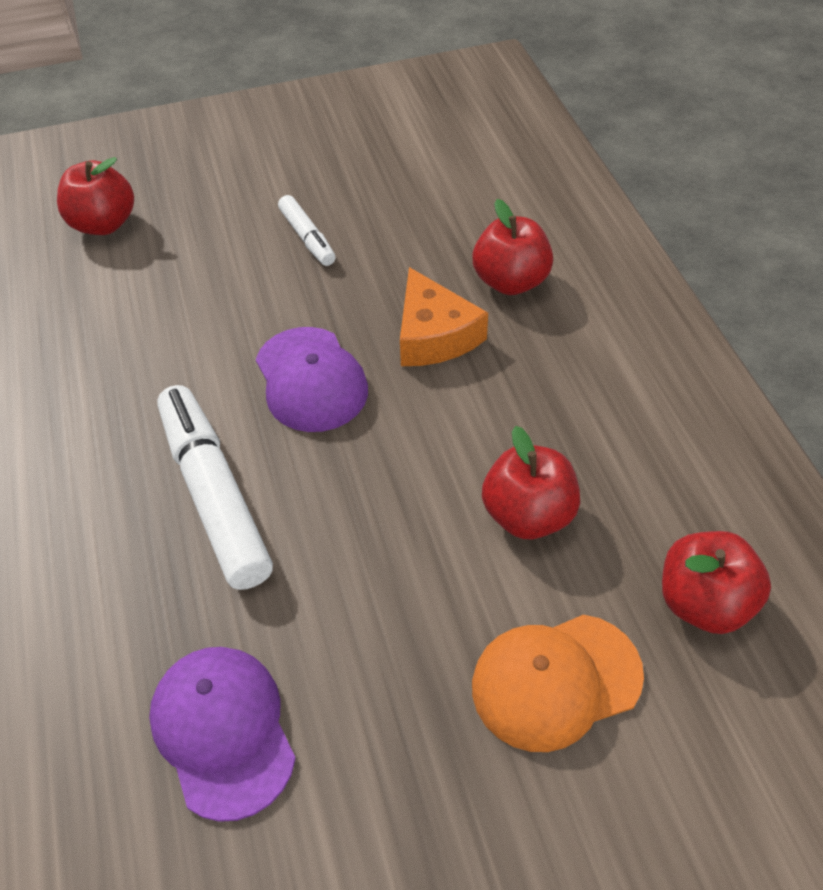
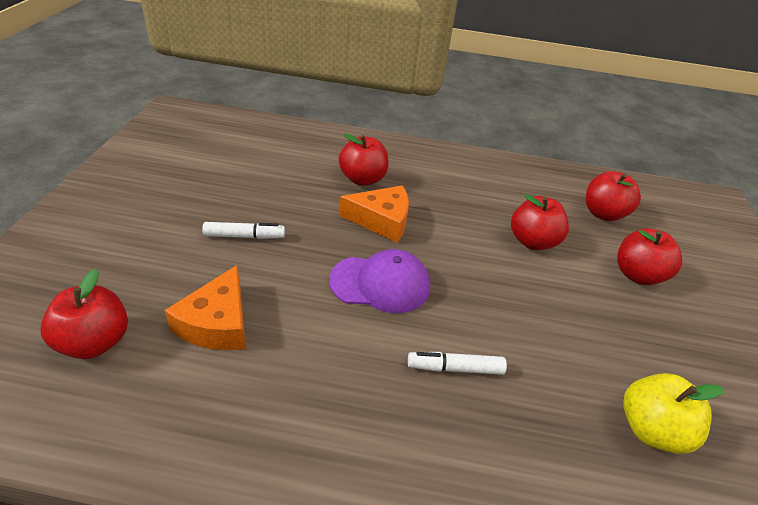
camera: 70 degrees left, 10 degrees down
purple cap [149,647,296,822] -> yellow apple [623,373,724,454]
white marker [157,385,273,590] -> white marker [408,352,507,375], size x0.52
orange cap [472,615,644,752] -> red apple [617,228,682,285]
none -> orange cheese [164,265,246,350]

